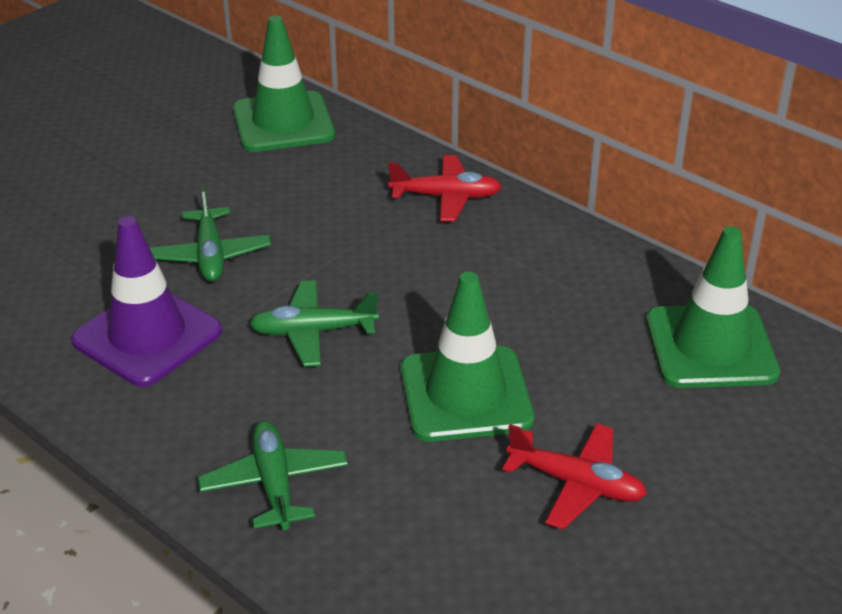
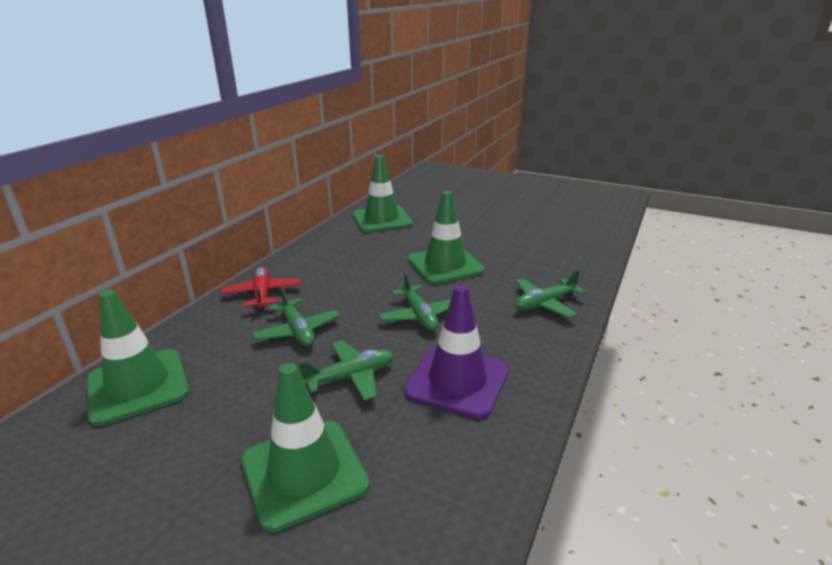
camera: 105 degrees left, 10 degrees down
red plane [502,423,647,529] -> none
none -> green traffic cone [241,363,370,532]
none -> green plane [252,286,340,346]

